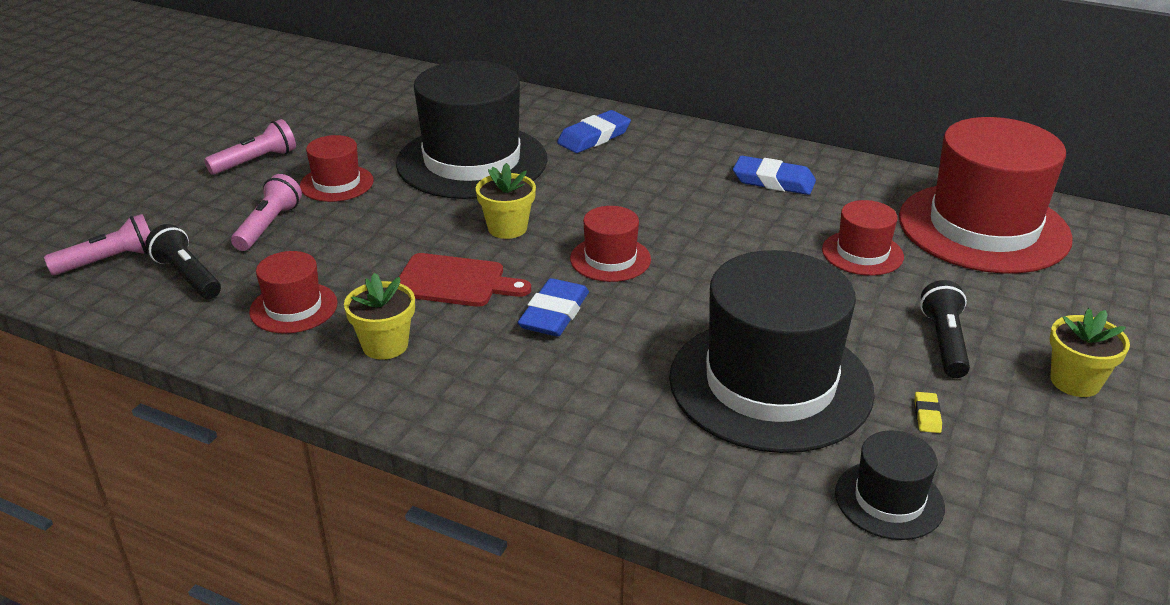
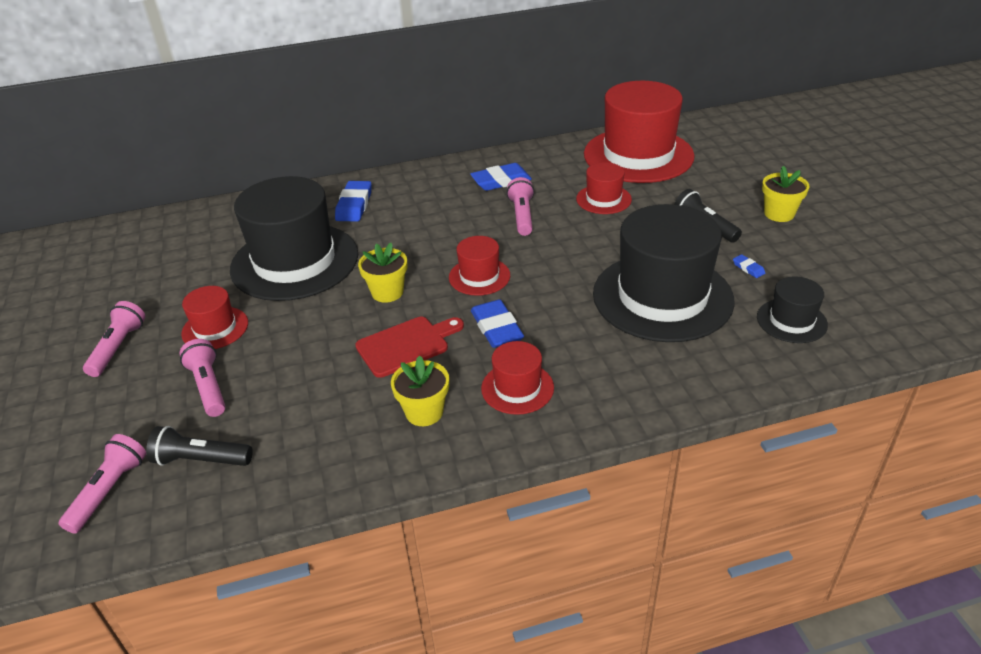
camera: 40 degrees left, 5 degrees up
red hat [249,251,338,334] -> red hat moved to [481,341,554,415]
yellow eraser [915,392,942,433] -> blue eraser [733,254,765,278]
none -> pink flashlight [507,177,534,236]

